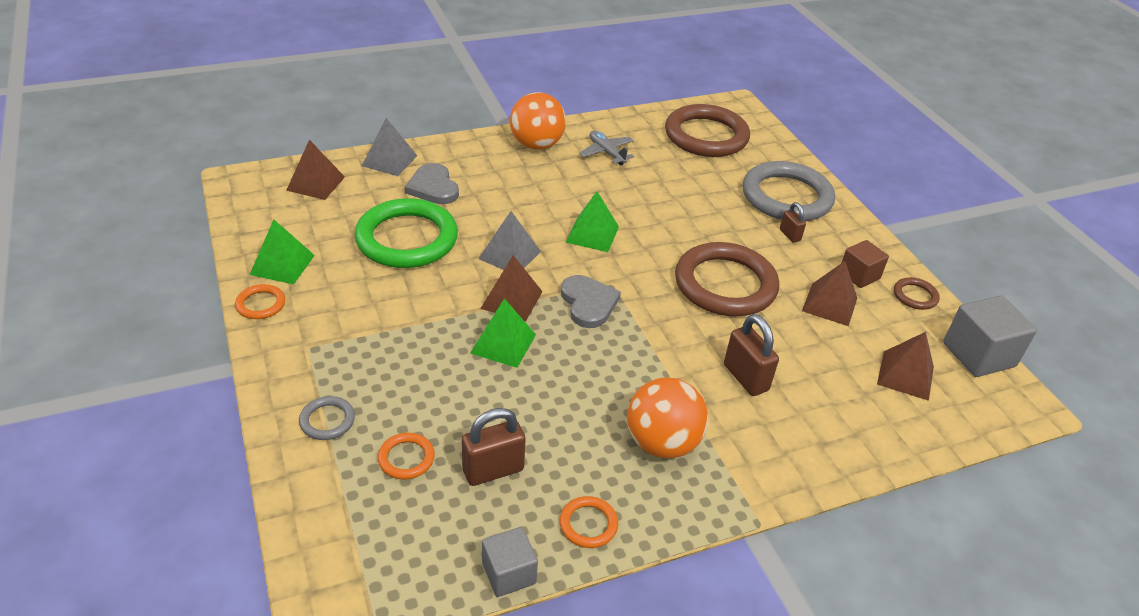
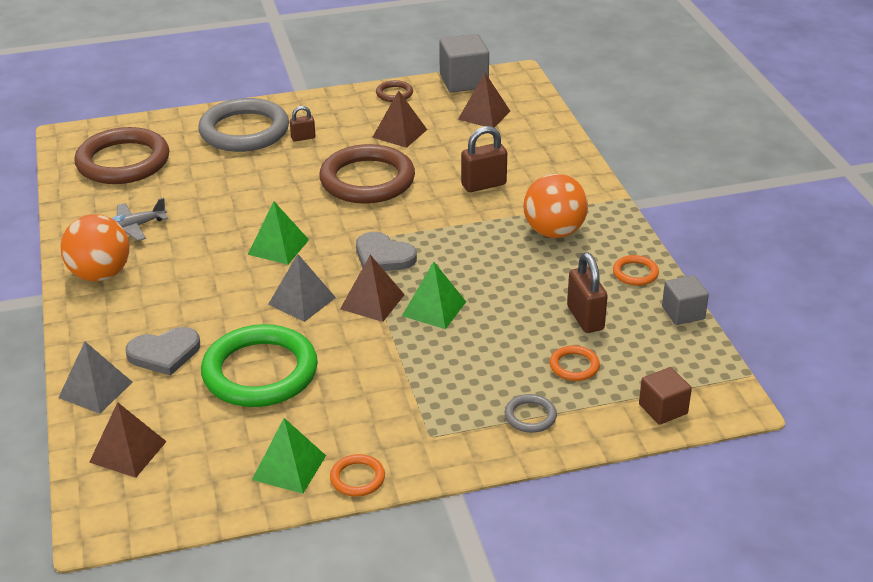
camera: 80 degrees left, 5 degrees down
grey heart [561,275,621,328] -> grey heart turned 135 degrees counterclockwise [356,232,417,271]
brown cube [842,240,889,288] -> brown cube moved to [639,367,692,425]

